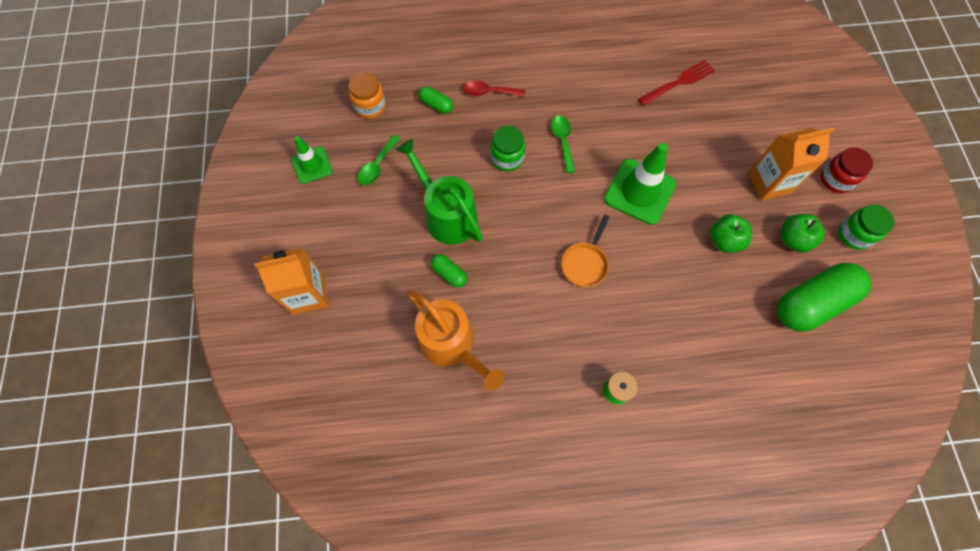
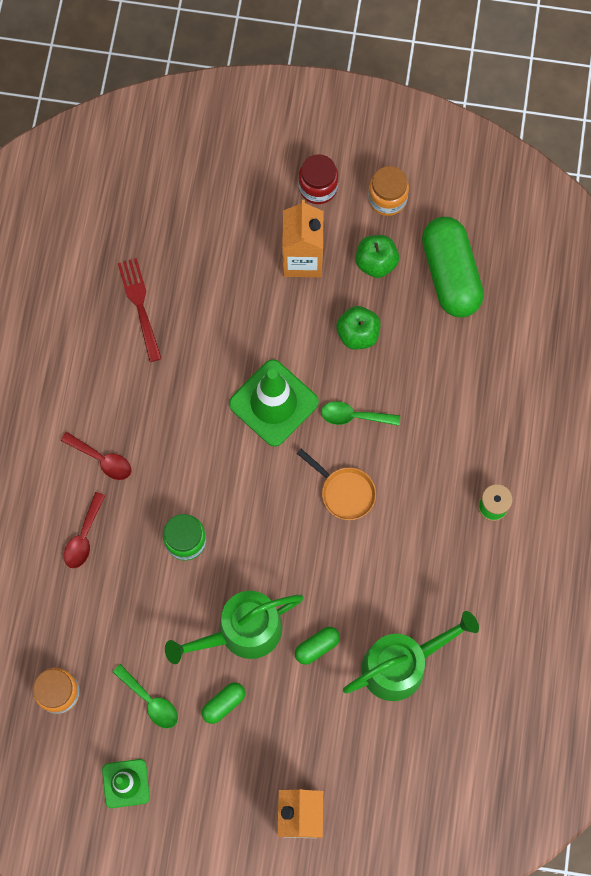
camera: 75 degrees left, 5 degrees up
orange watering can [407,290,504,391] -> green watering can [343,611,479,701]
green capsule [419,87,453,114] -> green capsule moved to [201,682,245,724]
green spoon [551,116,575,173] -> green spoon moved to [321,401,400,426]
green jar [838,204,894,250] -> orange jar [368,166,409,216]
none -> red spoon [61,432,131,480]

